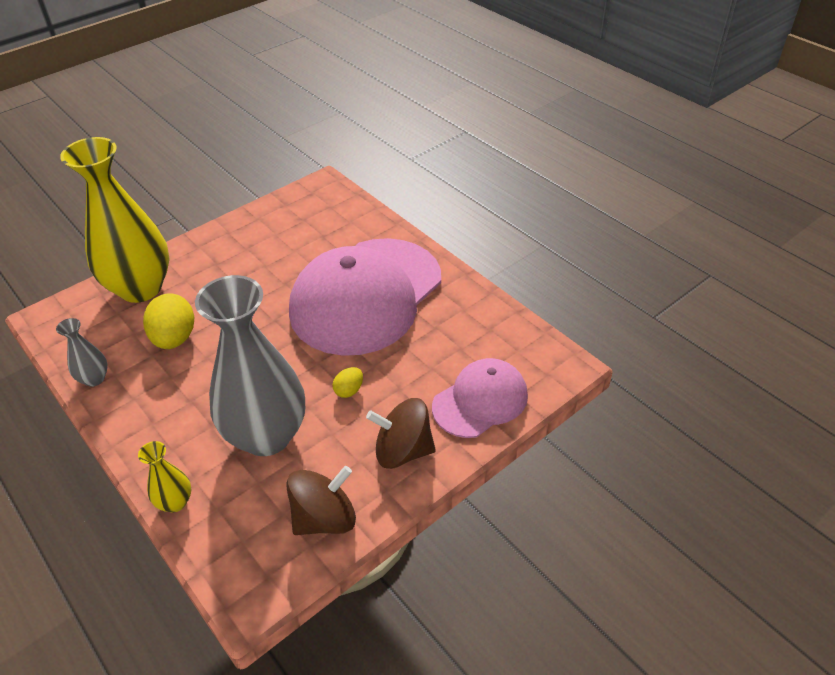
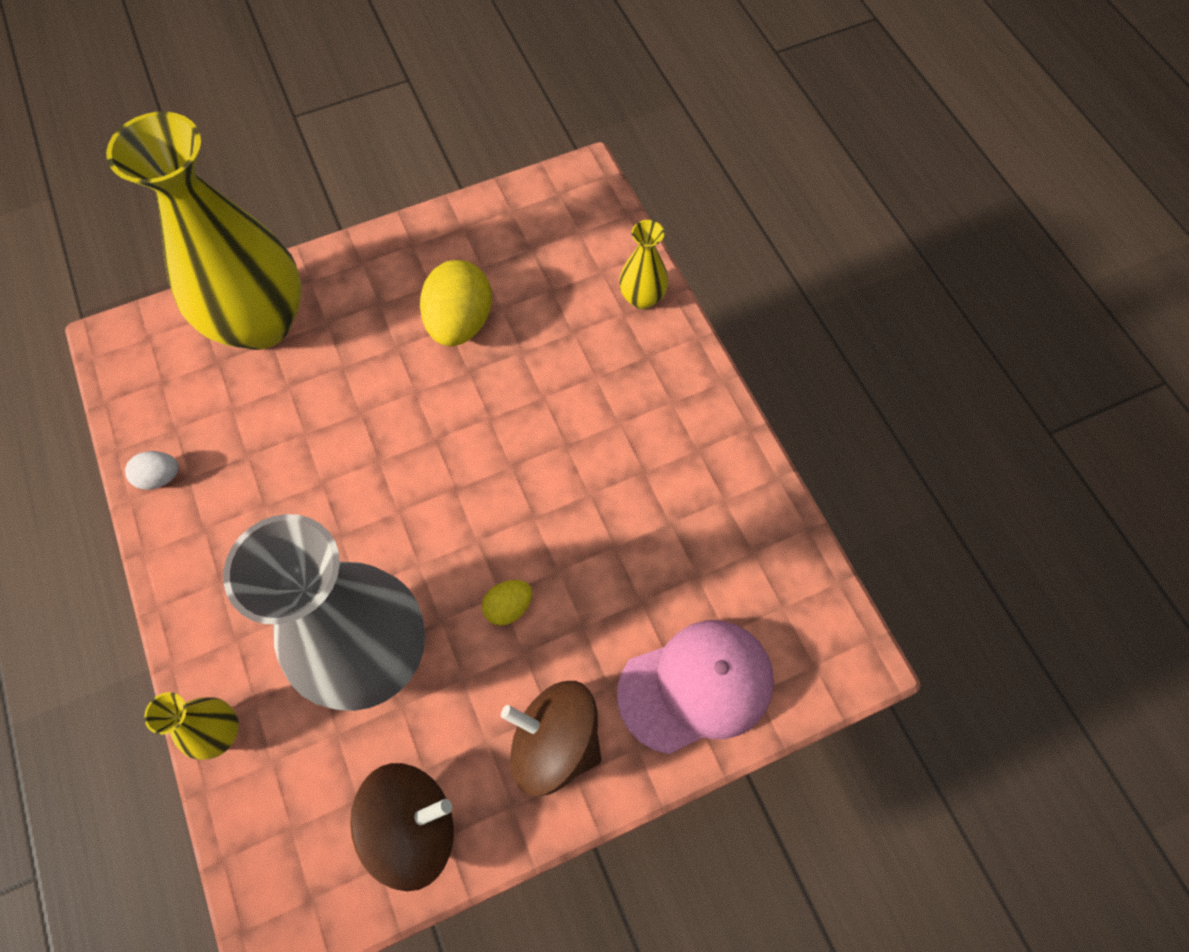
camera: 15 degrees right, 20 degrees up
grey vase [56,318,108,387] -> white egg [125,451,179,490]
yellow egg [143,294,195,349] -> yellow egg moved to [420,260,492,346]
pink cap [289,238,441,356] -> none
none -> yellow vase [619,220,668,309]

